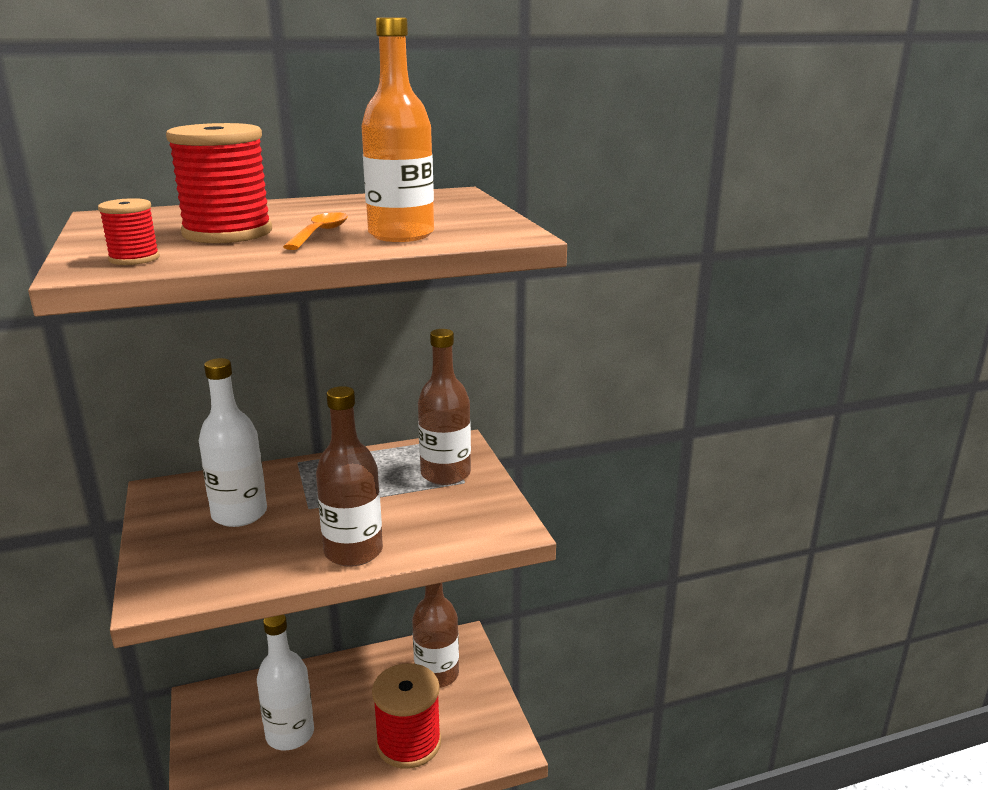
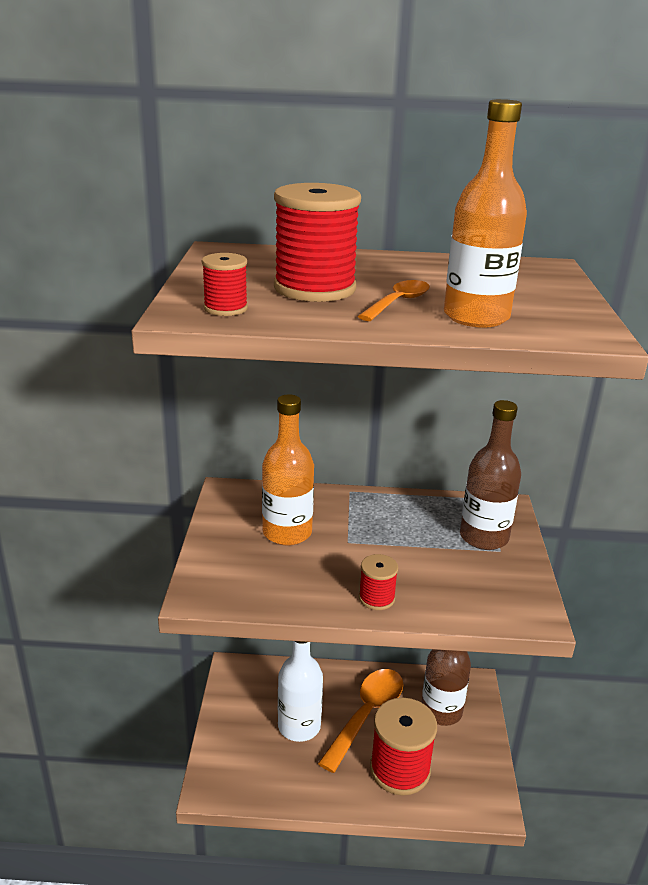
camera: 20 degrees right, 5 degrees up
white bottle [199,358,267,527] -> orange bottle [262,394,314,545]
brown bottle [316,386,383,567] -> red spool [359,554,398,610]
none -> orange spoon [318,669,404,773]

